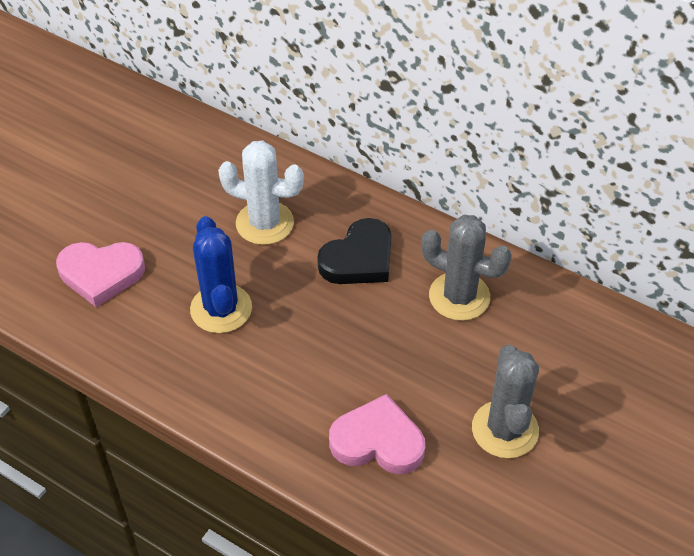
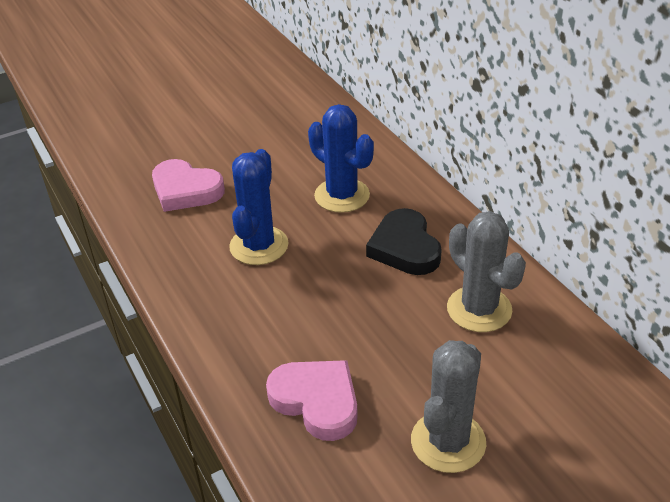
camera: 30 degrees right, 10 degrees down
white cactus [218,141,304,245] -> blue cactus [308,104,374,213]
black heart [317,218,391,284] -> black heart turned 90 degrees clockwise [366,208,442,275]

